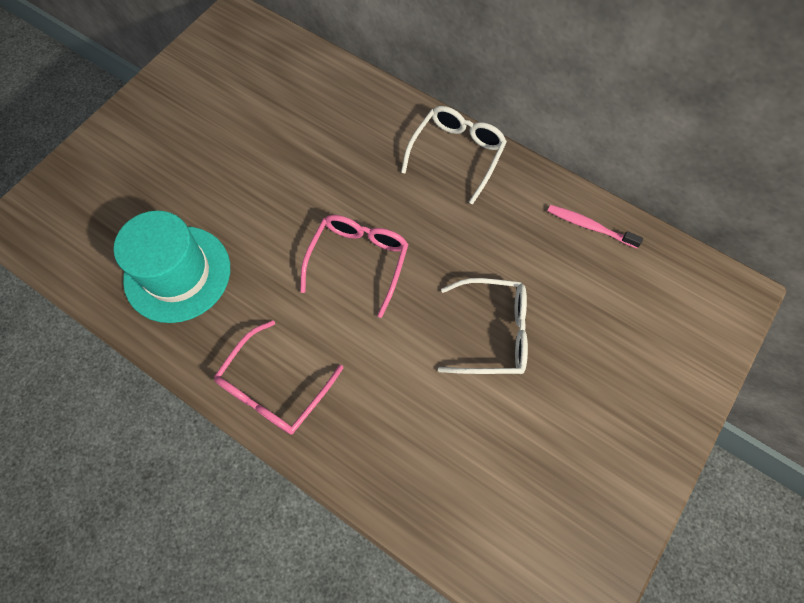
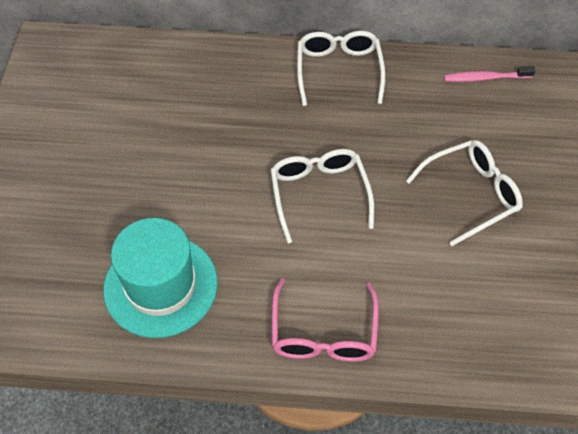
camera: 30 degrees left, 10 degrees down
pink glasses [300,215,409,318] -> white glasses [271,149,374,243]

